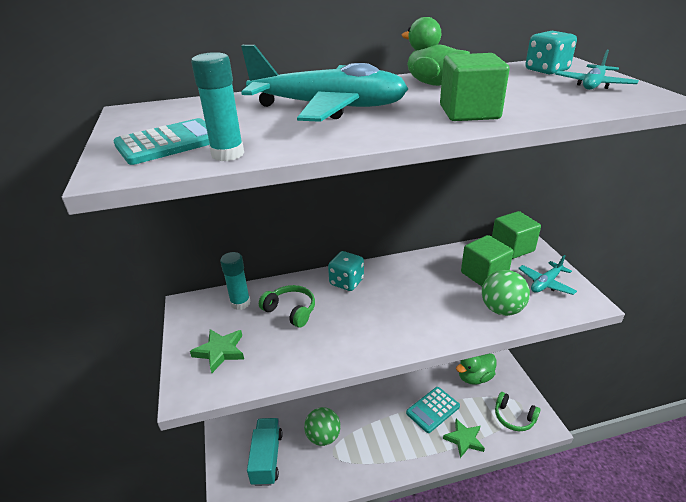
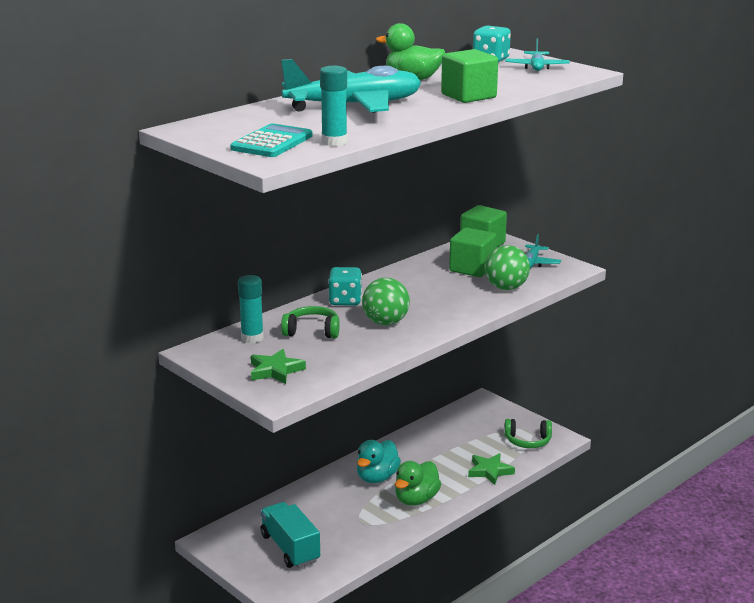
camera: 30 degrees left, 10 degrees down
green ball [304,407,341,446] -> green ball moved to [362,278,410,325]
turquoise calculator [406,387,460,433] -> none
green duck [456,353,497,385] -> green duck moved to [395,461,441,506]
none -> turquoise duck [357,440,401,483]

